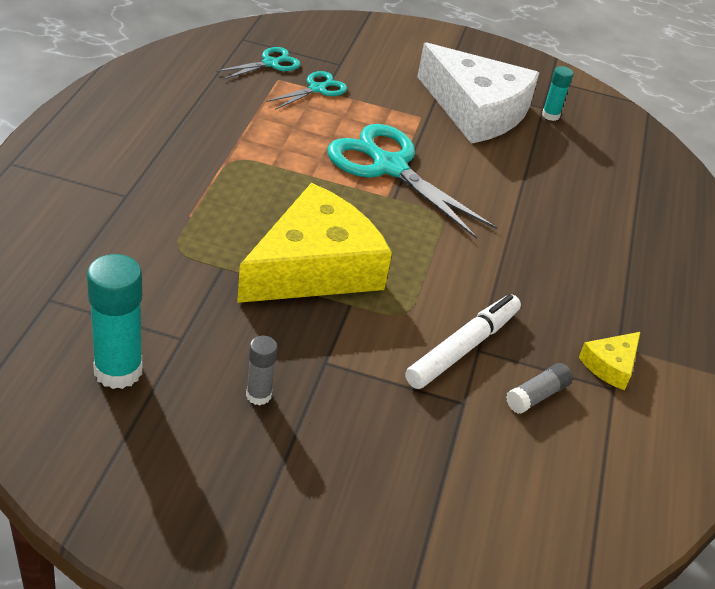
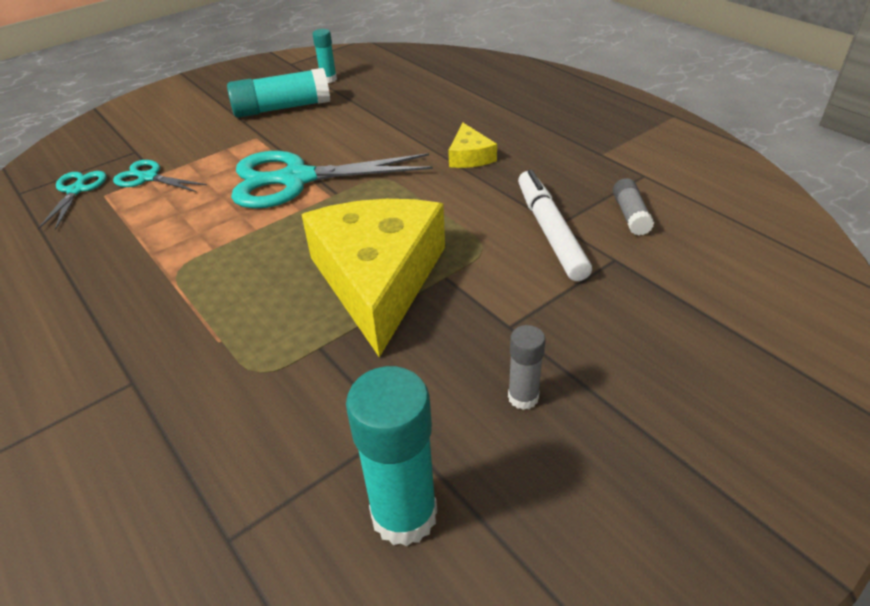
camera: 45 degrees left, 0 degrees up
turquoise scissors [266,71,347,110] -> turquoise scissors turned 60 degrees counterclockwise [113,160,207,192]
white cheese [417,43,539,144] -> turquoise glue stick [227,68,330,118]
yellow cheese [579,332,640,391] -> yellow cheese moved to [448,123,497,168]

